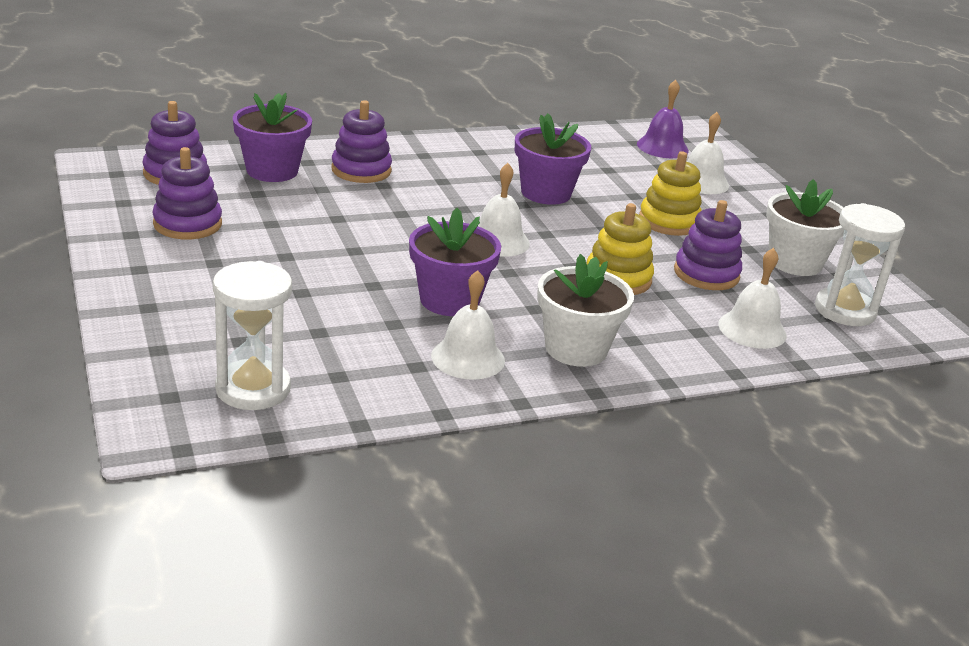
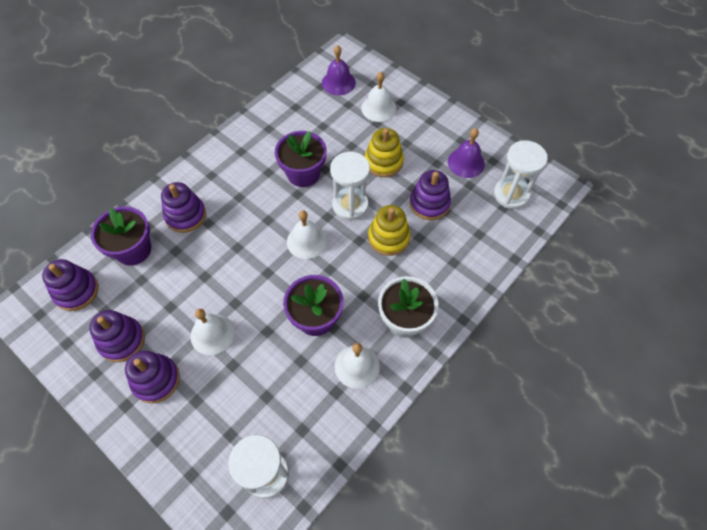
camera: 25 degrees left, 30 degrees up
white bell [718,248,787,349] -> white bell moved to [191,309,235,355]
white flower pot [766,179,845,276] -> purple bell [448,128,485,178]
none -> purple stacking toy [125,351,180,403]
none -> white hourglass [330,152,370,221]

